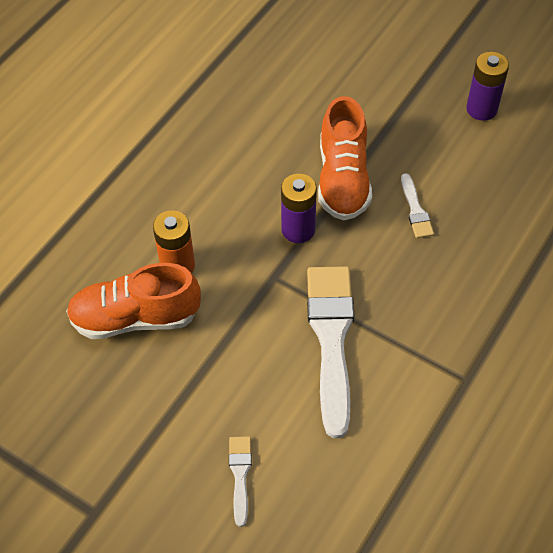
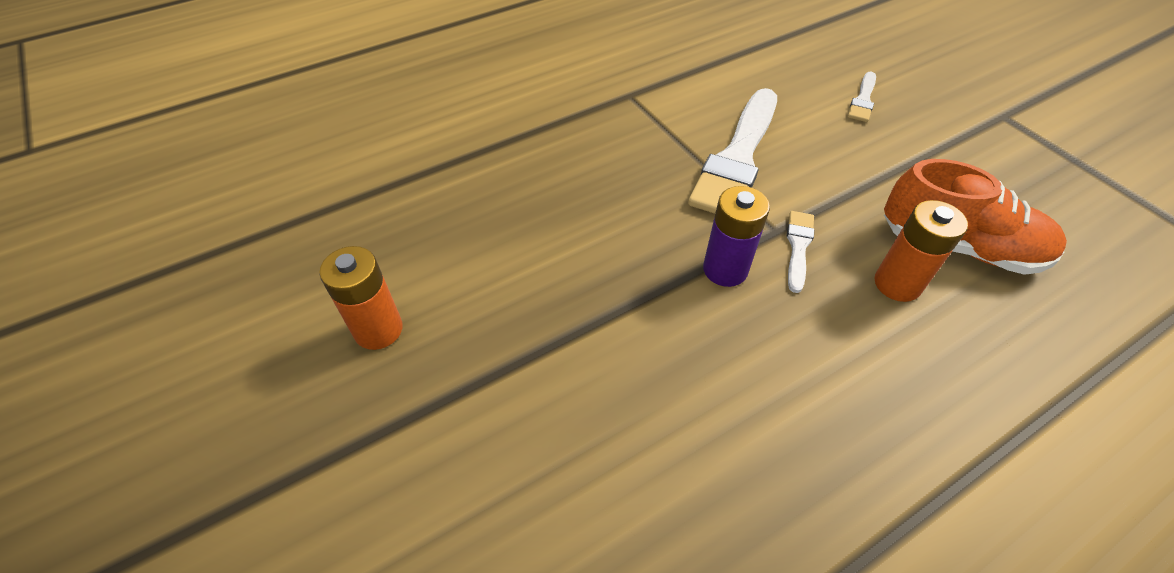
camera: 155 degrees left, 5 degrees down
orange shoe [318,96,372,220] -> none
white brush [401,173,434,238] -> white brush moved to [787,211,814,293]
purple battery [466,52,509,121] -> orange battery [319,246,403,350]

